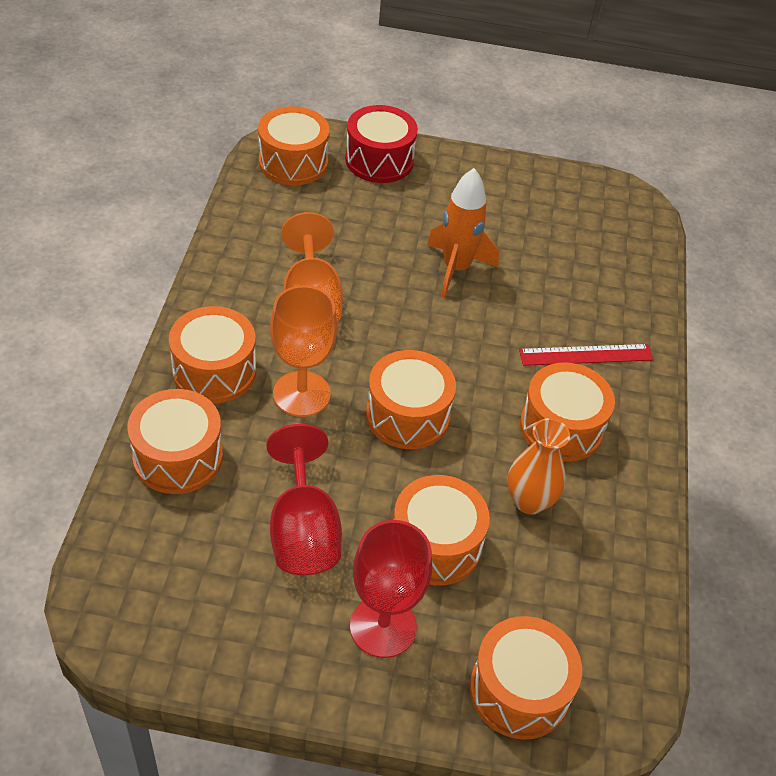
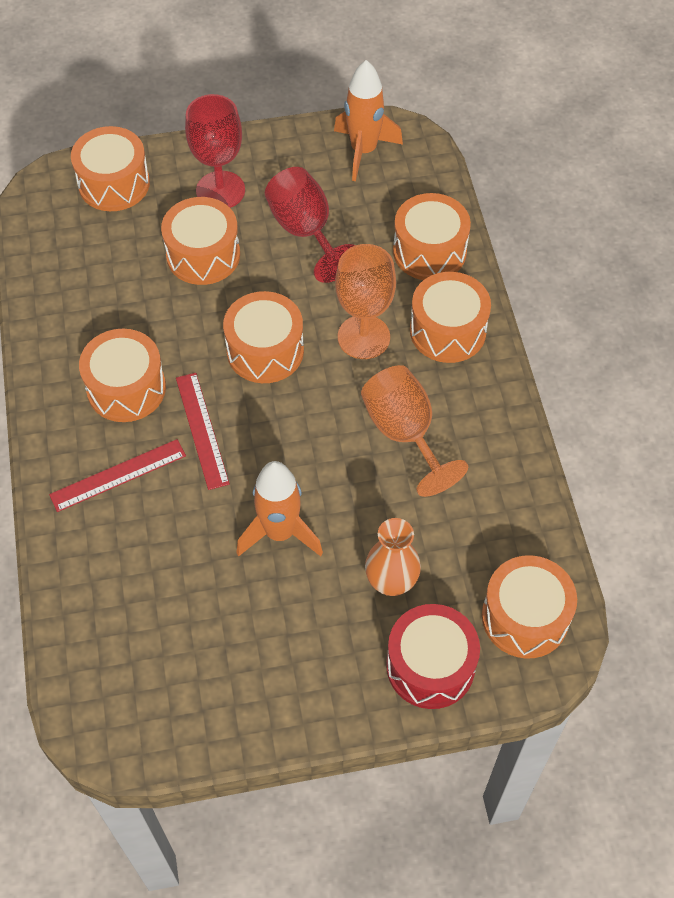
camera: 165 degrees right, 10 degrees up
orange vase [508,418,570,514] -> orange vase moved to [365,518,421,596]
none -> red ruler [176,373,230,490]
none -> orange rocket [334,60,403,181]

